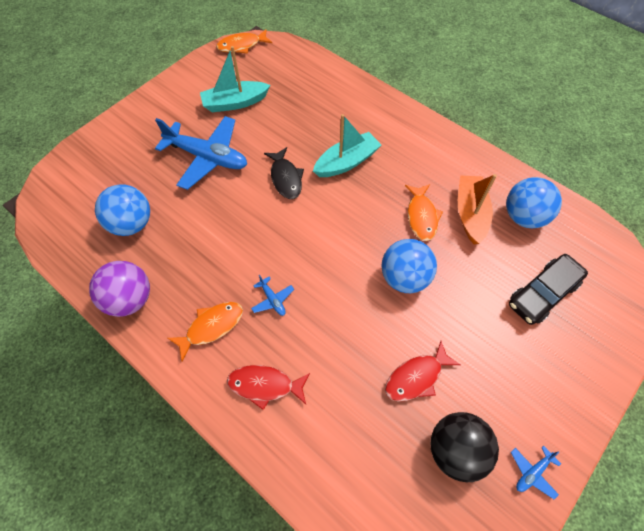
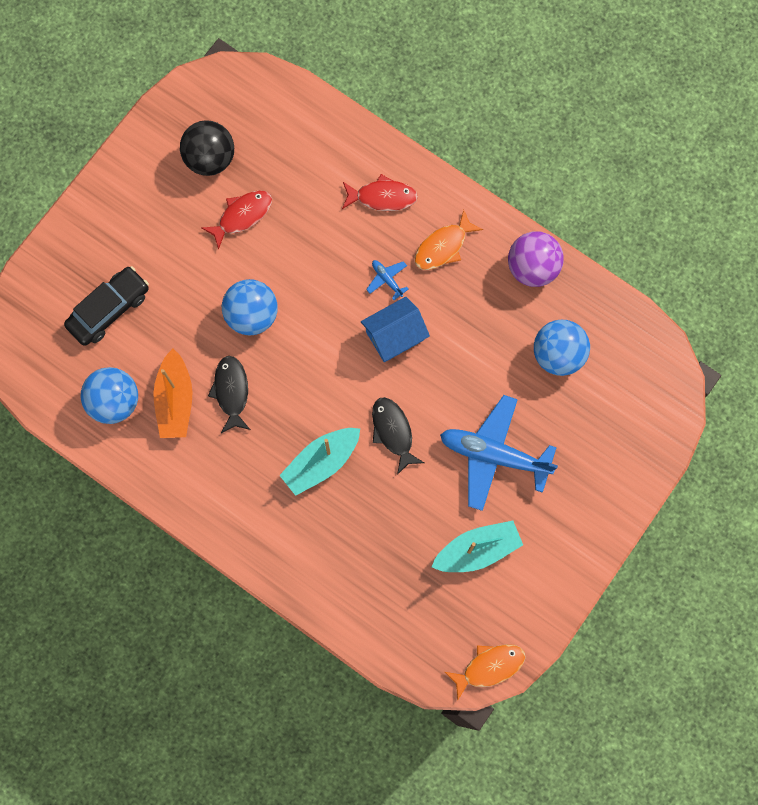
camera: 175 degrees right, 15 degrees up
orange fish [405,184,443,241] -> black fish [208,356,251,433]
blue plane [511,446,561,499] -> none
none -> blue house [361,297,430,362]

